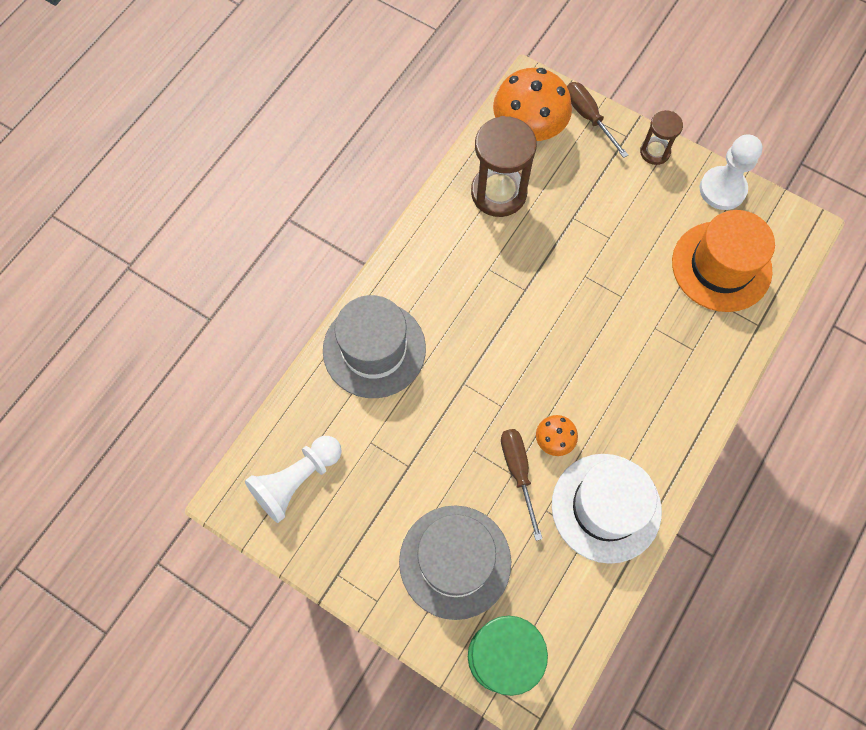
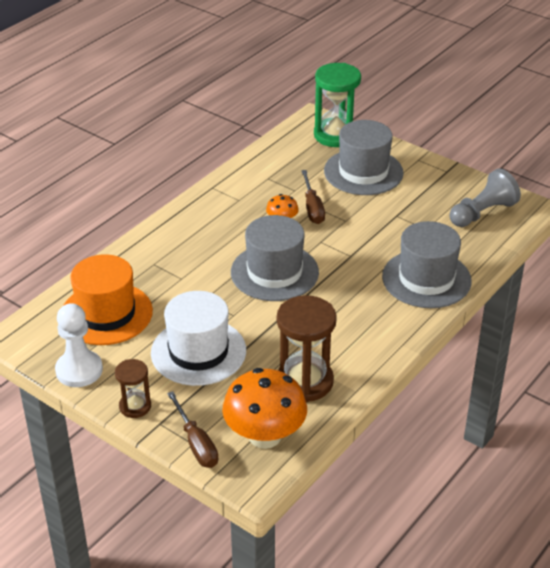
camera: 175 degrees left, 30 degrees down
white pawn [245,436,342,523] -> grey pawn [449,168,521,227]
white hat [552,454,662,564] -> white hat moved to [151,291,246,386]
none -> grey hat [231,215,319,301]

